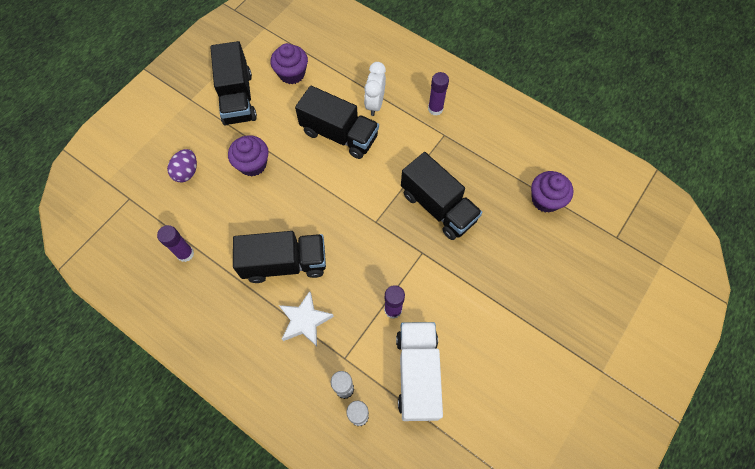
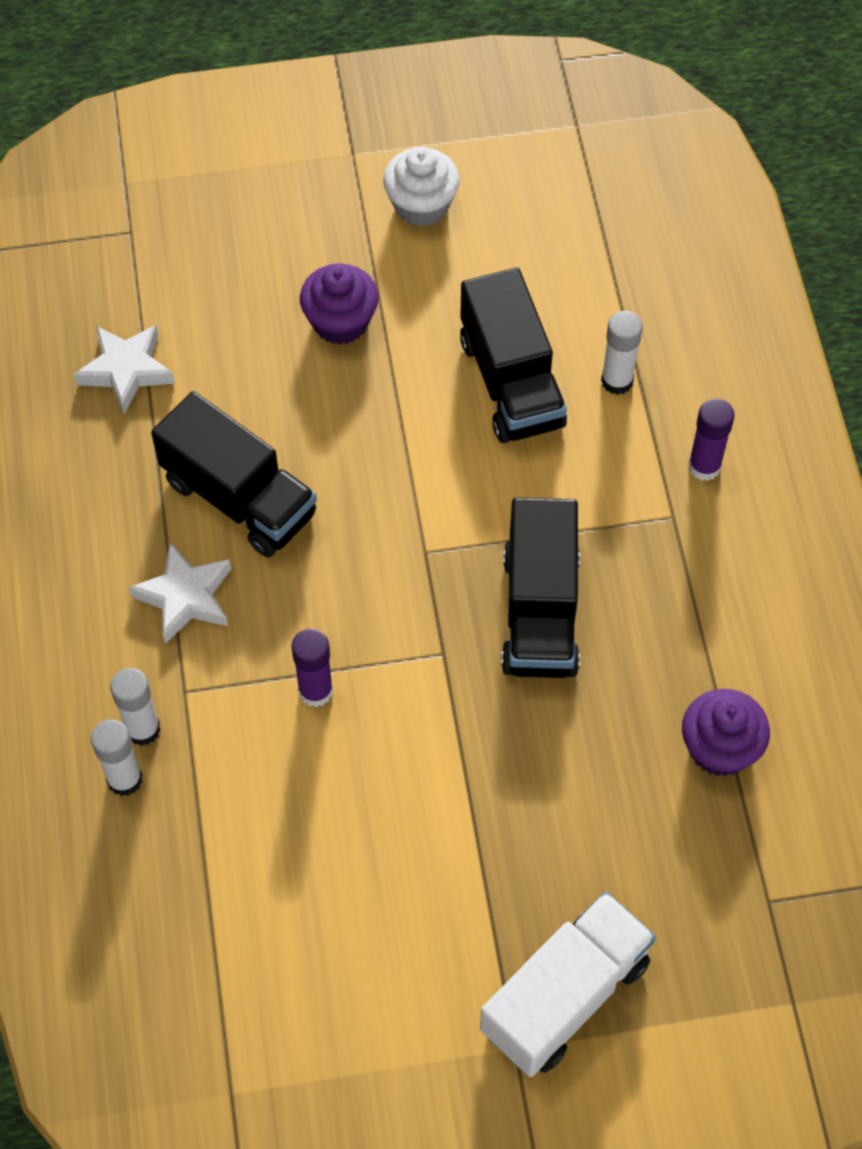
camera: 45 degrees right, 5 degrees down
purple glue stick [157,225,194,262] -> white star [74,325,175,414]
purple egg [167,149,197,182] -> none
black truck [210,41,257,125] -> white cupcake [383,146,460,227]
purple cupcake [271,43,308,84] -> none
white clock [364,62,386,116] -> white glue stick [601,311,643,395]
white truck [396,322,443,421] -> white truck moved to [480,892,656,1077]

